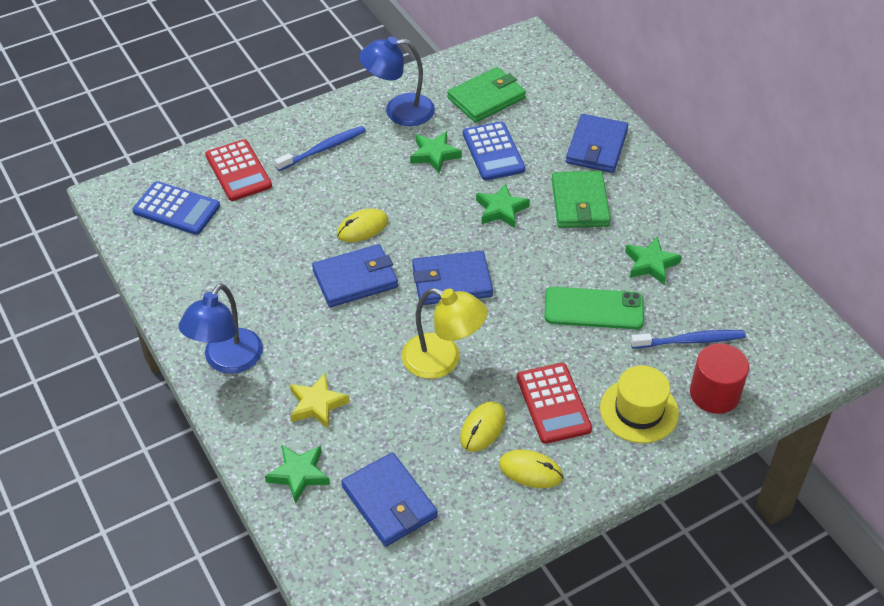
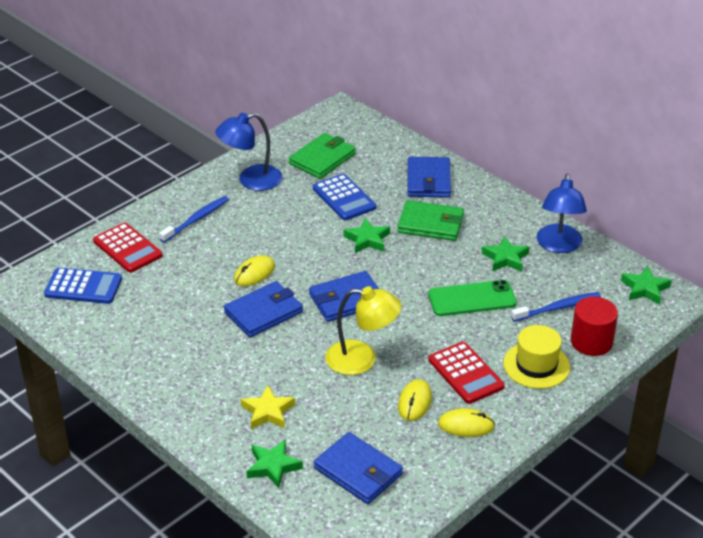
camera: 15 degrees left, 10 degrees down
blue lamp [179,283,263,373] -> blue lamp moved to [537,173,587,253]
green star [410,131,462,173] -> green star moved to [621,266,672,305]
green wallet [552,171,611,228] -> green wallet turned 60 degrees counterclockwise [397,200,464,241]

